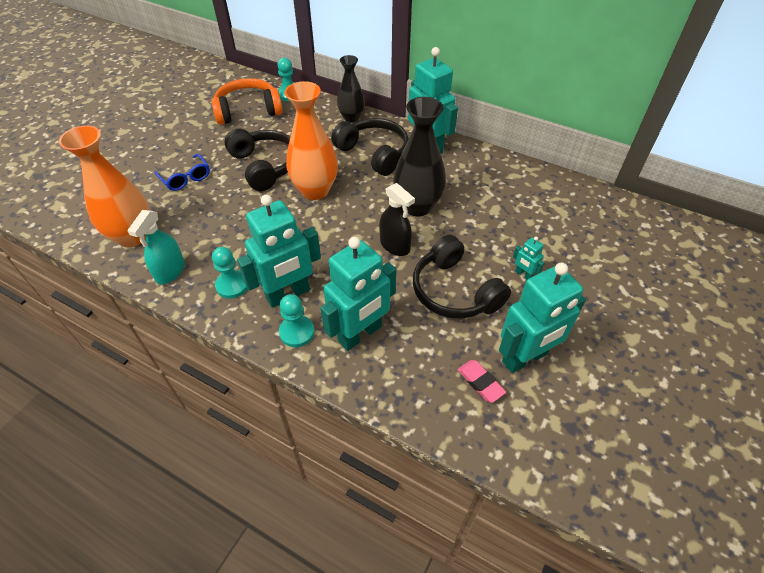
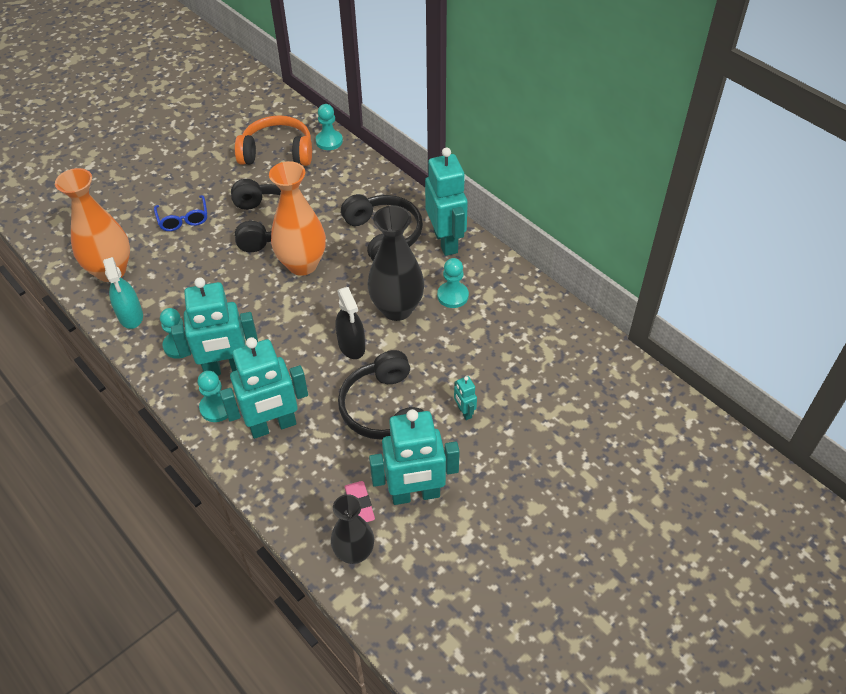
camera: 20 degrees right, 0 degrees up
turquoise spray bottle [127,210,185,285] -> turquoise spray bottle turned 60 degrees counterclockwise [103,257,143,329]
black vase [337,55,365,123] -> black vase moved to [331,494,374,564]
none -> turquoise pawn [437,258,469,308]

